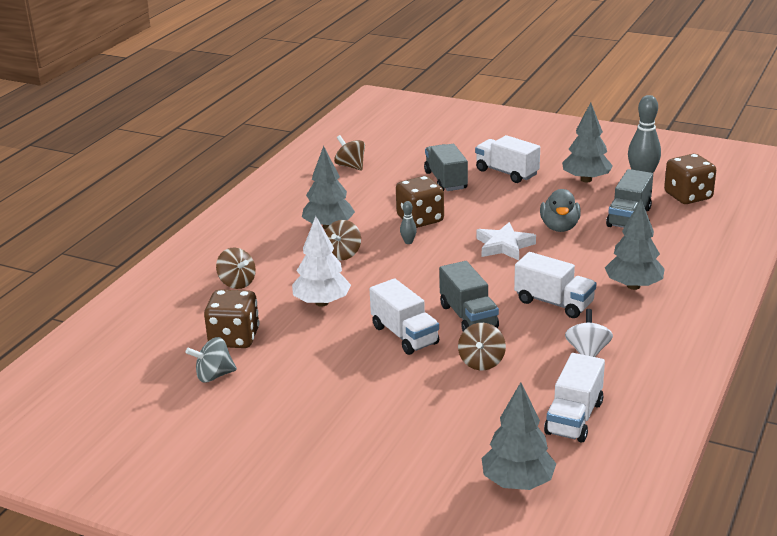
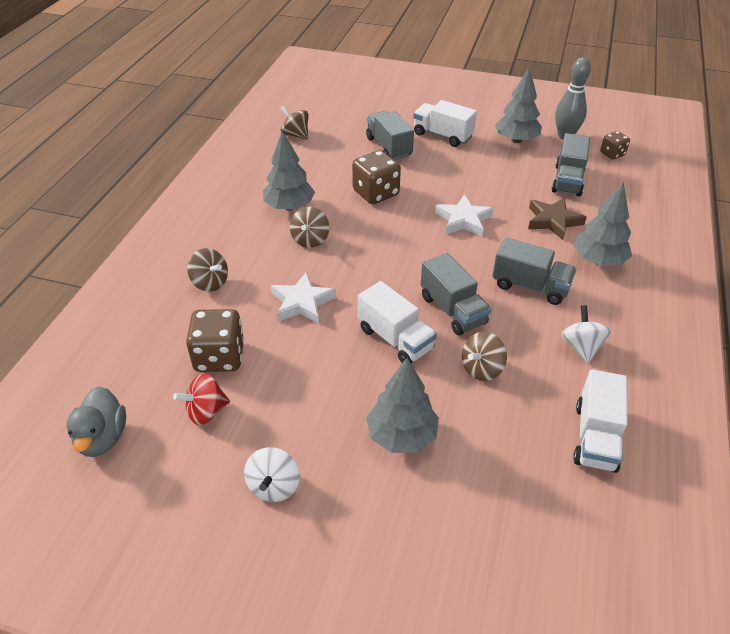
camera: 10 degrees left, 15 degrees up
grey spinning top [186,337,237,383] -> red spinning top [173,373,230,425]
white tree [292,216,351,307] -> white star [271,272,336,324]
grey bowling pin [400,201,417,244] -> none
brown spinning top [458,323,506,370] -> brown spinning top turned 45 degrees clockwise [462,332,507,381]
grey tree [482,382,556,490] -> grey tree moved to [366,358,439,453]
white truck [514,252,597,318] -> grey truck [492,237,576,305]
grey duck [540,189,581,232] -> grey duck moved to [66,386,126,457]
brown dice [664,154,716,204] -> brown dice [600,131,630,159], size x0.57
none -> white spinning top [244,447,300,502]
none -> brown star [528,197,587,240]

